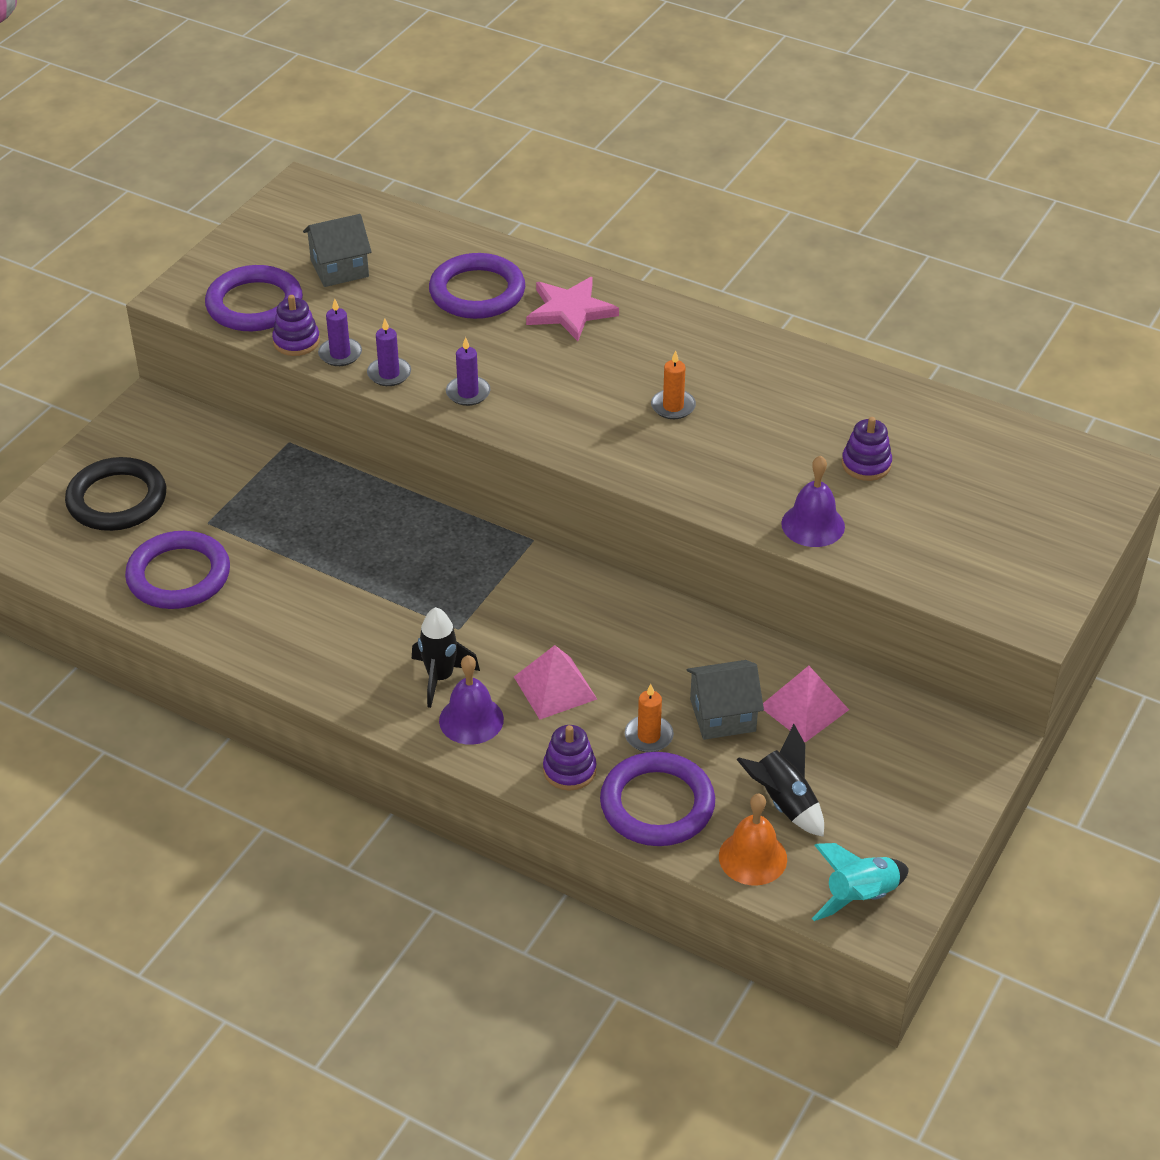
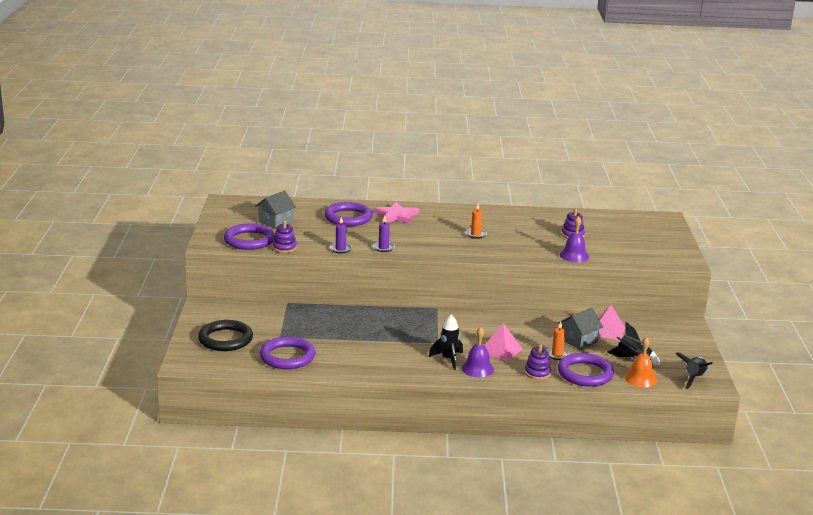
camera: 30 degrees left, 20 degrees down
purple candle [318,299,362,366] -> none
turquoise rocket [812,843,909,921] -> black rocket [676,353,713,389]

